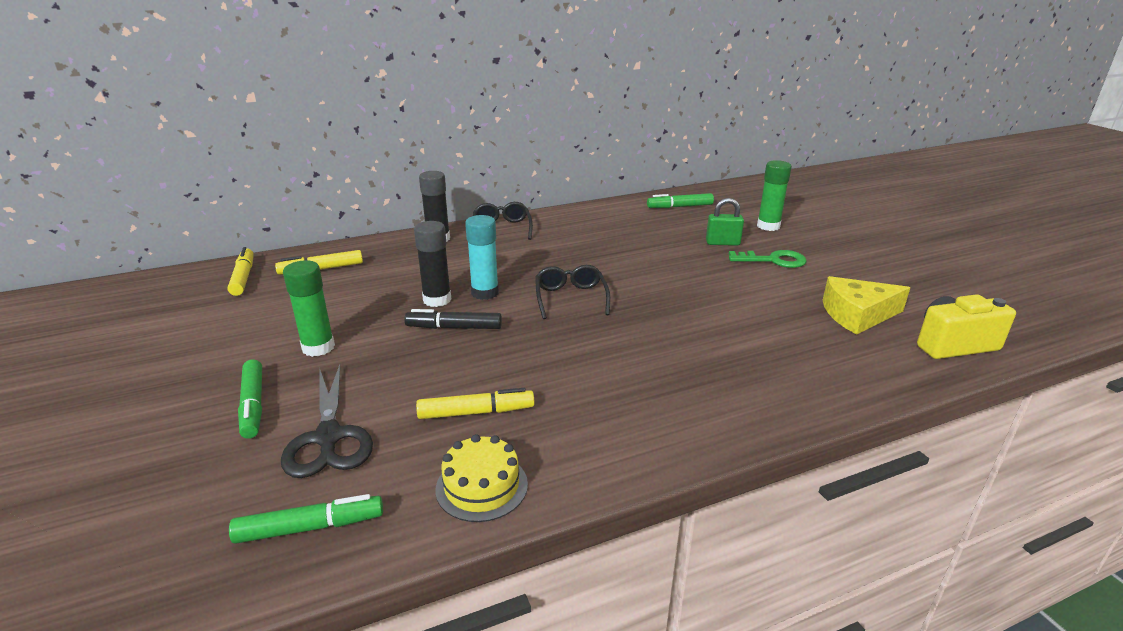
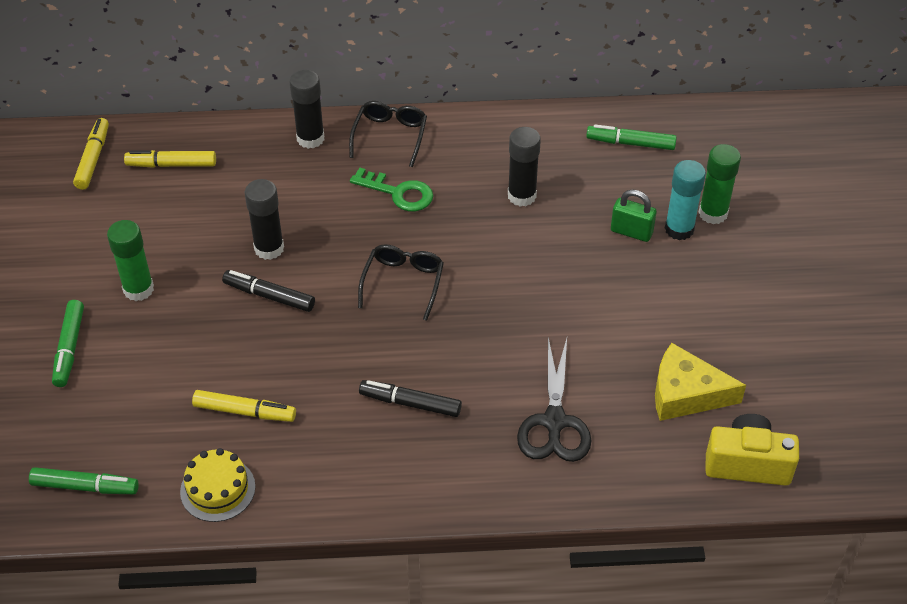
camera: 20 degrees right, 20 degrees up
black scissors [281,364,373,478] -> black scissors moved to [517,337,591,462]
turquoise glue stick [465,215,499,300] -> turquoise glue stick moved to [665,160,706,240]
green key [729,250,807,268] -> green key moved to [350,167,433,211]
none -> black marker [359,380,462,417]
none -> black glue stick [508,127,541,207]

